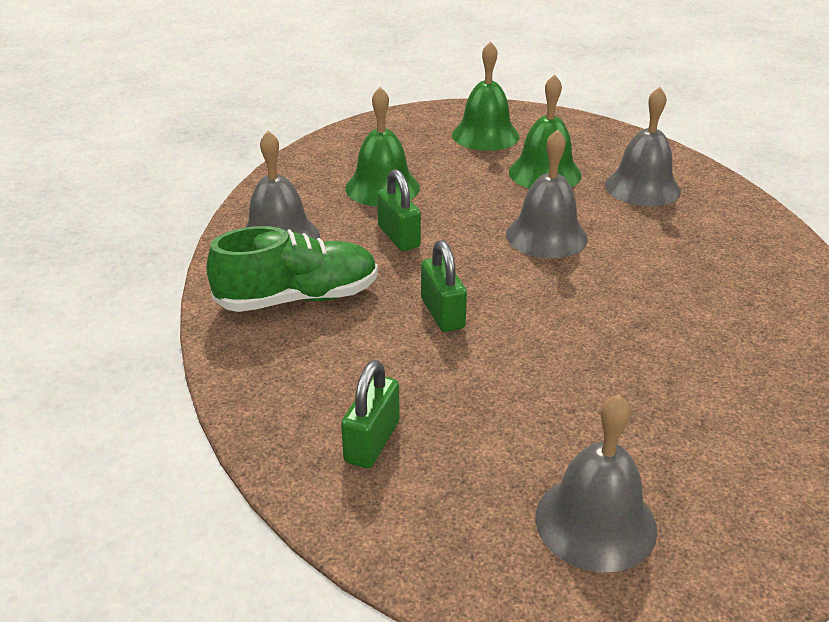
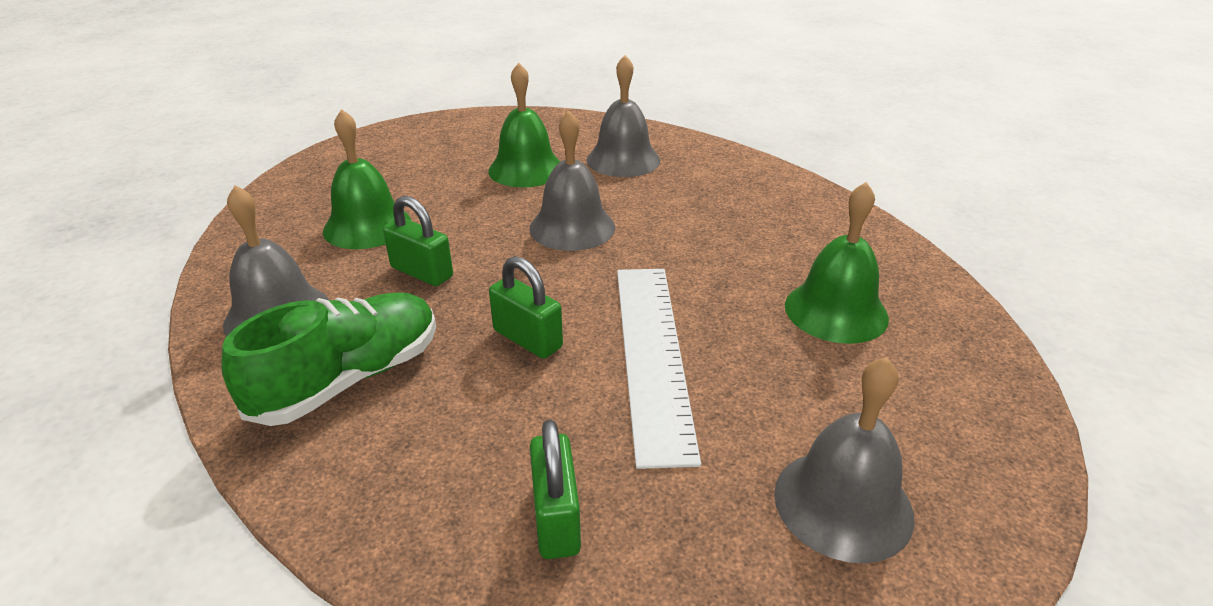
camera: 30 degrees left, 0 degrees up
green bell [452,41,519,151] -> green bell moved to [785,182,889,344]
none -> white ruler [617,269,701,469]

